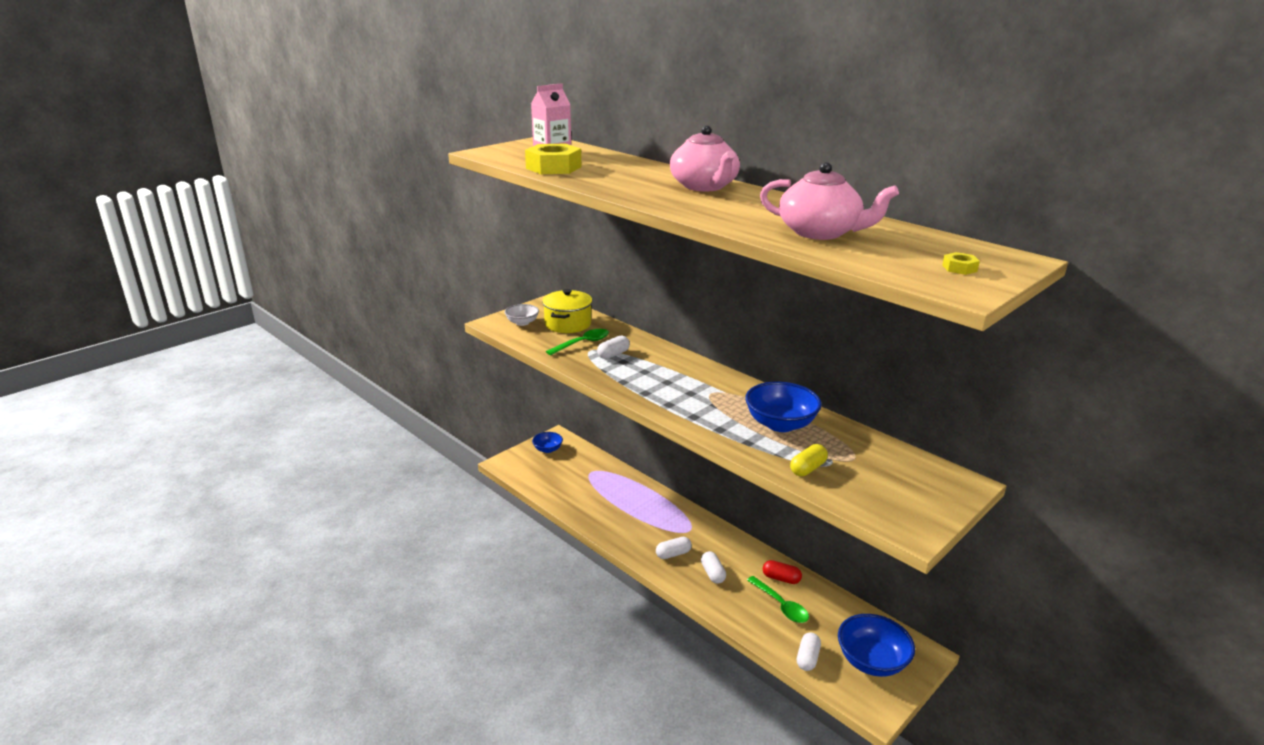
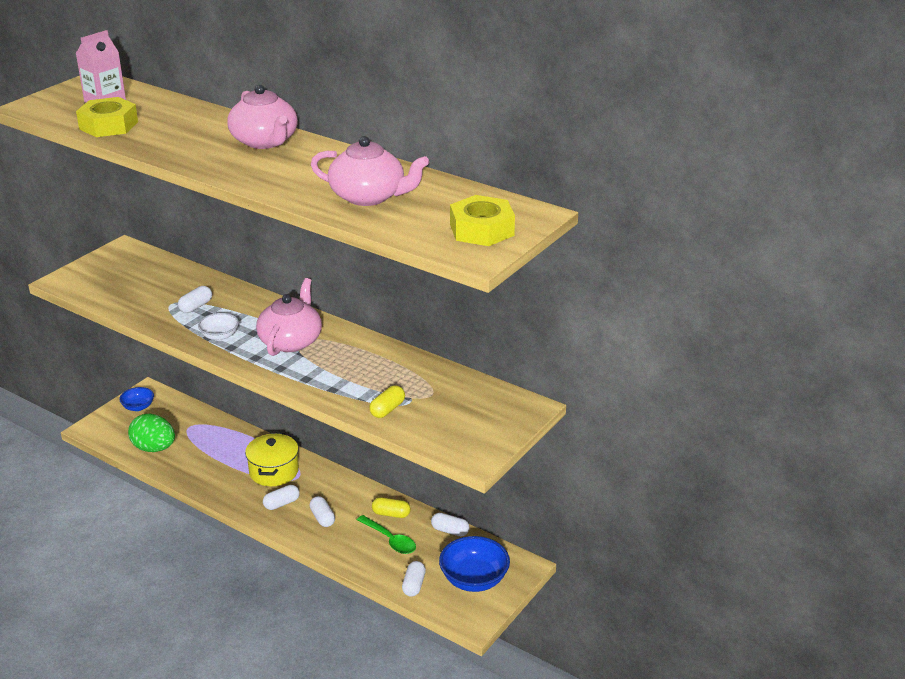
camera: 10 degrees left, 5 degrees up
white bowl [505,304,539,326] -> white bowl moved to [198,313,239,341]
yellow pot [542,289,592,333] -> yellow pot moved to [245,433,299,486]
green spoon [546,329,609,355] -> none
blue bowl [745,381,822,432] -> none
red capsule [763,560,802,584] -> yellow capsule [372,497,411,518]
yellow nut [942,252,980,275] -> yellow nut [450,195,515,246], size x2.31
none -> green egg [128,414,175,452]
none -> pink teapot [256,278,322,356]
none -> white capsule [431,513,470,536]

